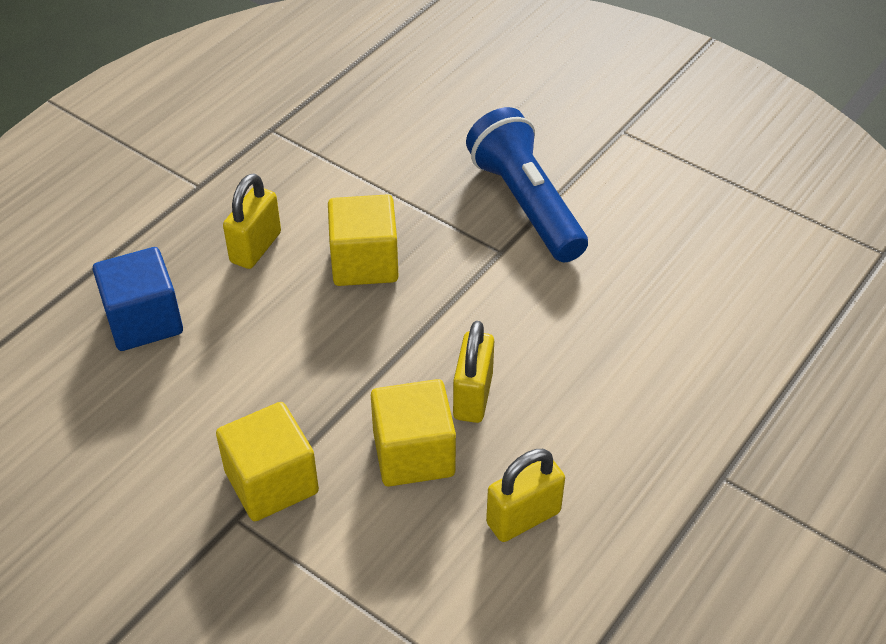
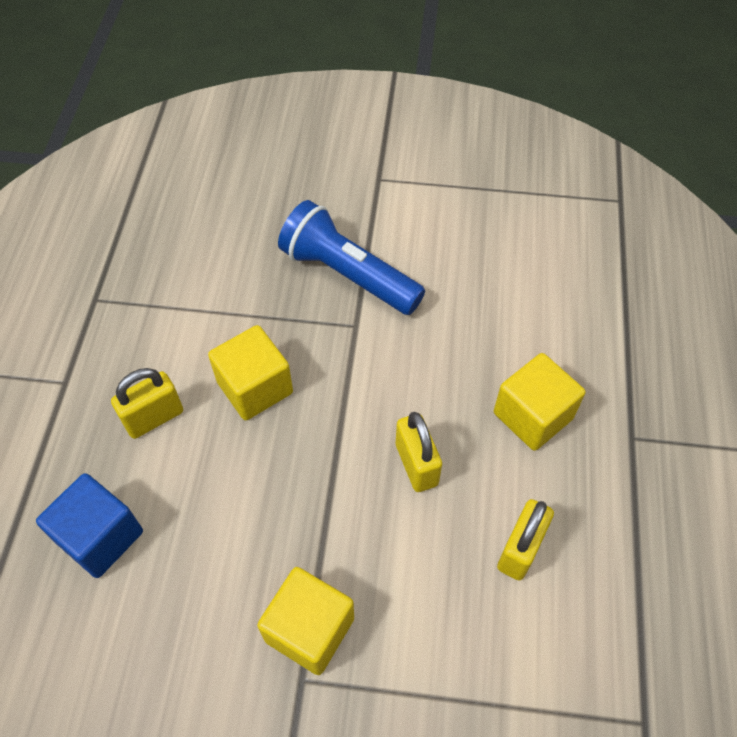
camera: 30 degrees left, 10 degrees up
yellow padlock [223,173,281,269] -> yellow padlock turned 60 degrees clockwise [111,368,183,439]
yellow cube [371,379,456,487] -> yellow cube moved to [494,353,585,451]

